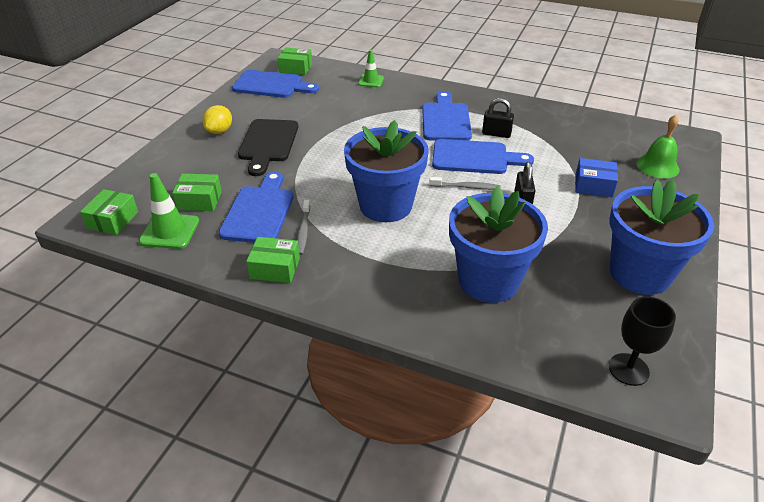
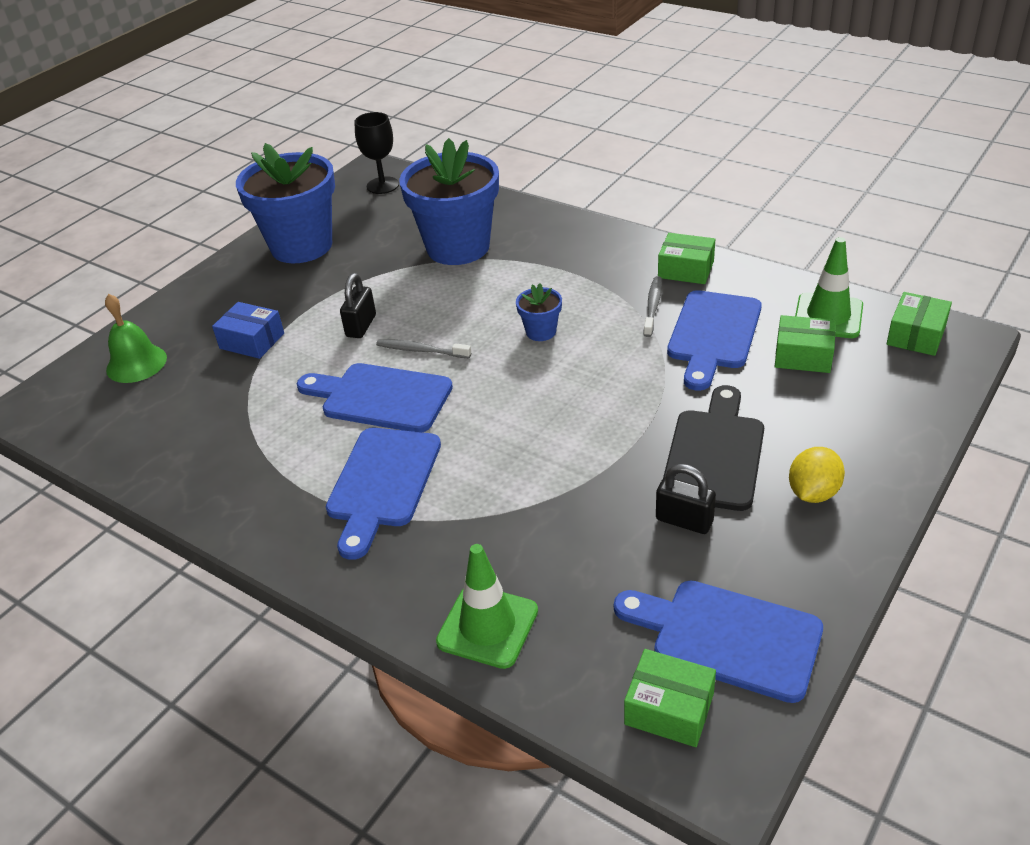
camera: 165 degrees left, 0 degrees up
blue flower pot [344,120,429,222] -> blue flower pot [516,283,562,341], size x0.43
green traffic cone [358,50,384,87] -> green traffic cone [436,544,538,669], size x1.53
black padlock [482,98,514,138] -> black padlock moved to [656,464,716,534]

